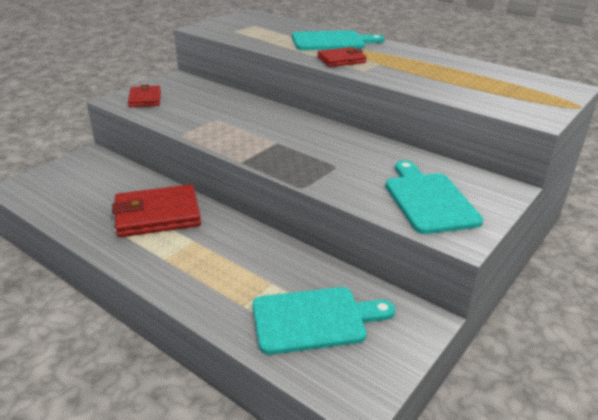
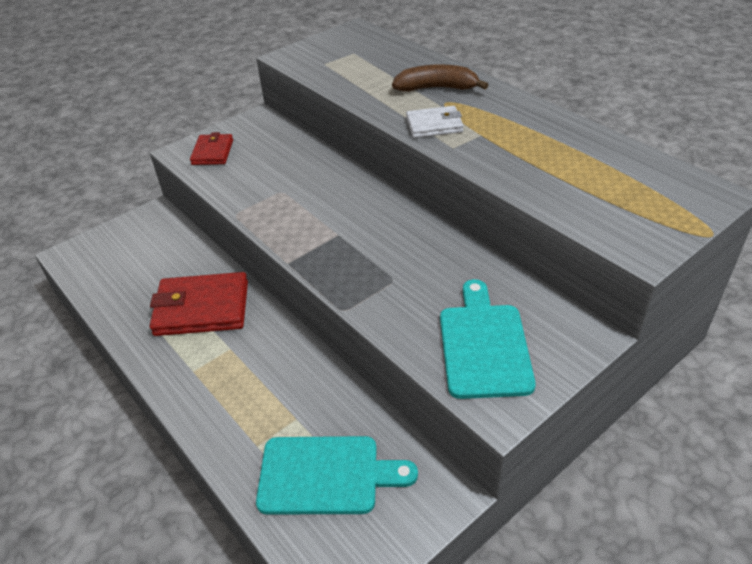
camera: 15 degrees right, 10 degrees up
turquoise cutting board [292,30,384,50] -> brown banana [392,64,488,92]
red wallet [317,47,367,67] -> white wallet [406,106,464,138]

